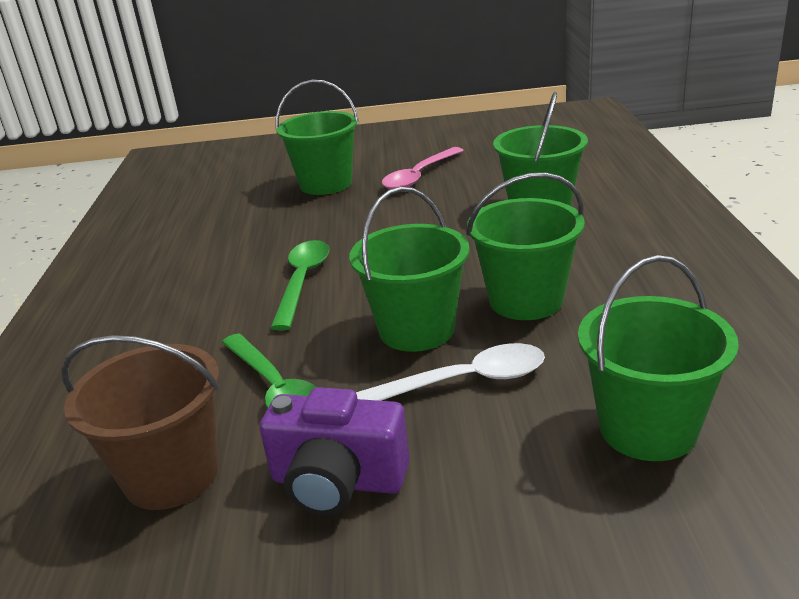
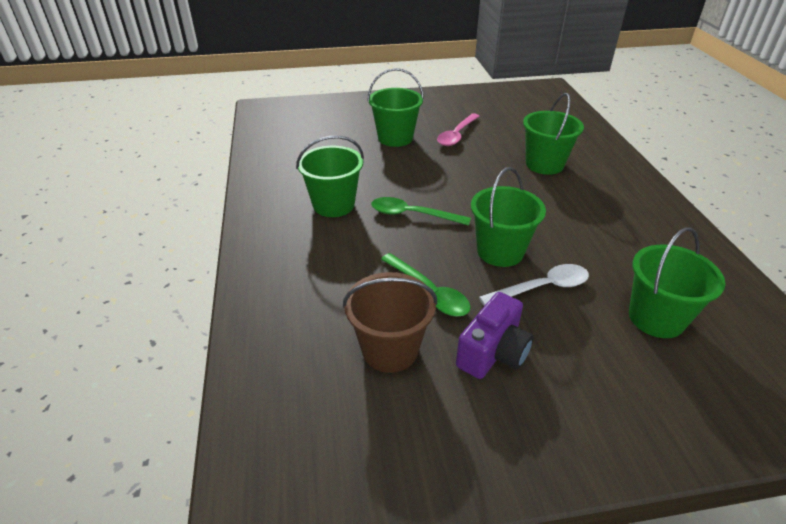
camera: 10 degrees left, 10 degrees up
purple camera [260,387,410,516] -> purple camera turned 60 degrees counterclockwise [456,292,534,379]
green spoon [270,240,330,331] -> green spoon turned 75 degrees counterclockwise [371,197,471,226]
green bucket [466,172,585,320] -> green bucket moved to [296,135,364,217]

